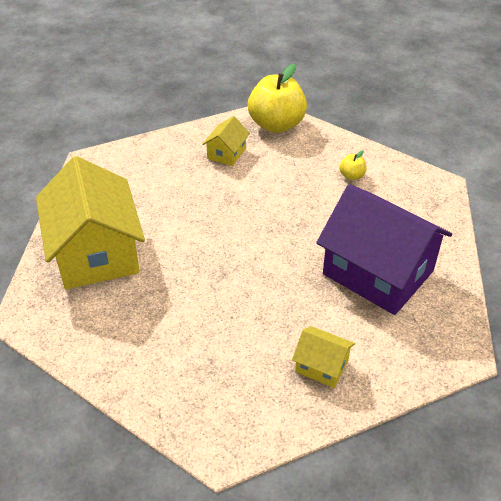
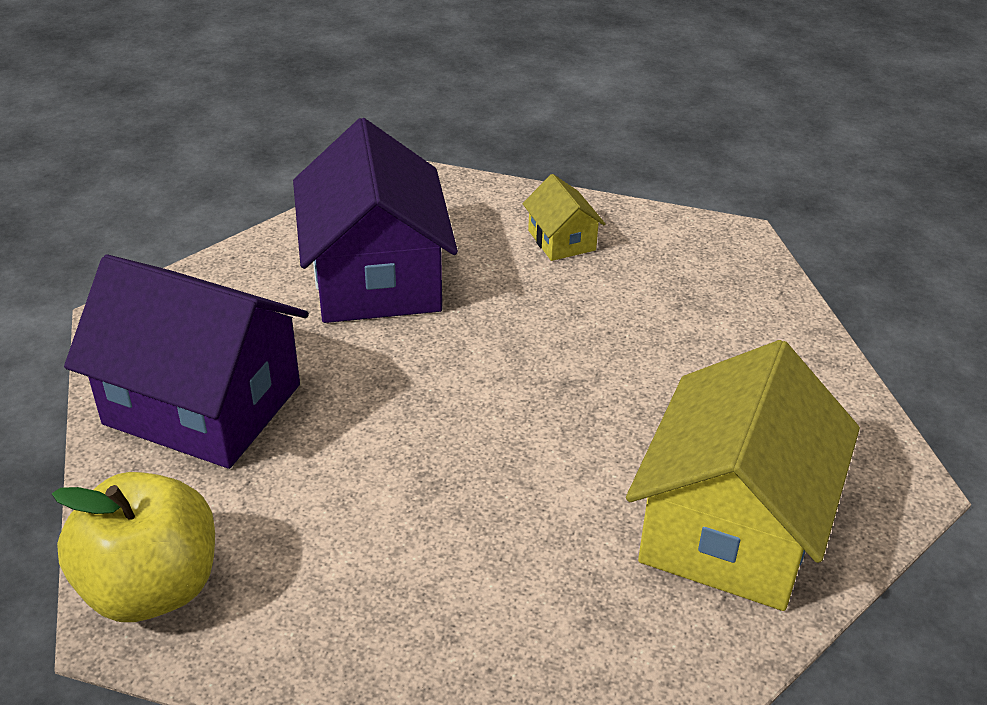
camera: 140 degrees left, 5 degrees down
yellow house [202,116,250,166] -> none
yellow apple [339,151,367,180] -> purple house [64,254,309,469]

